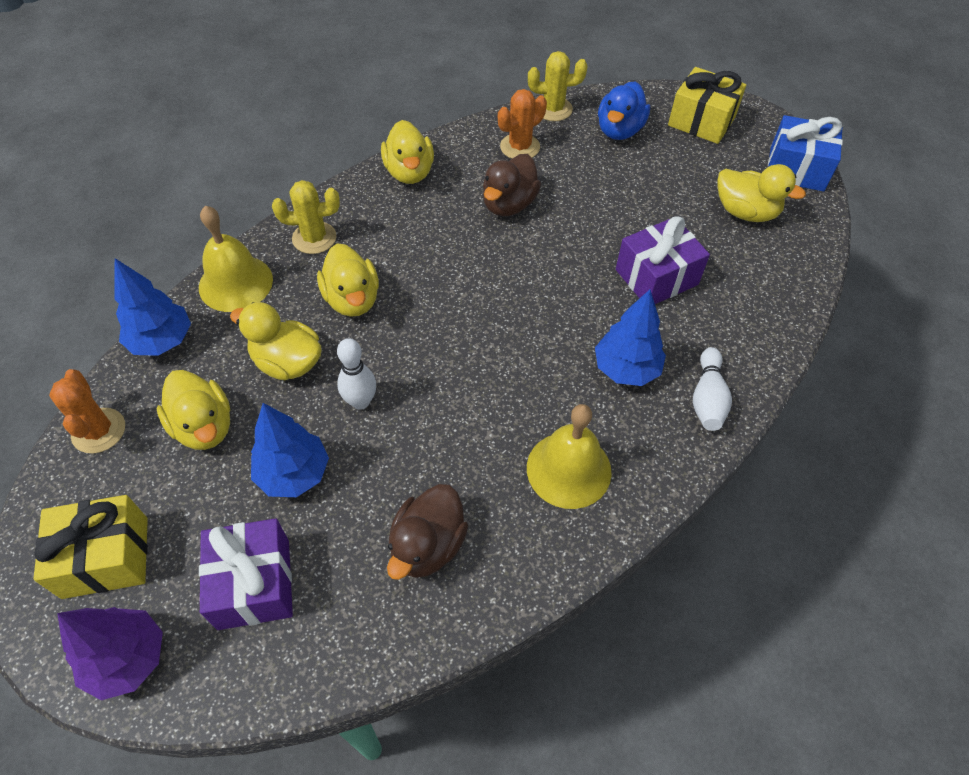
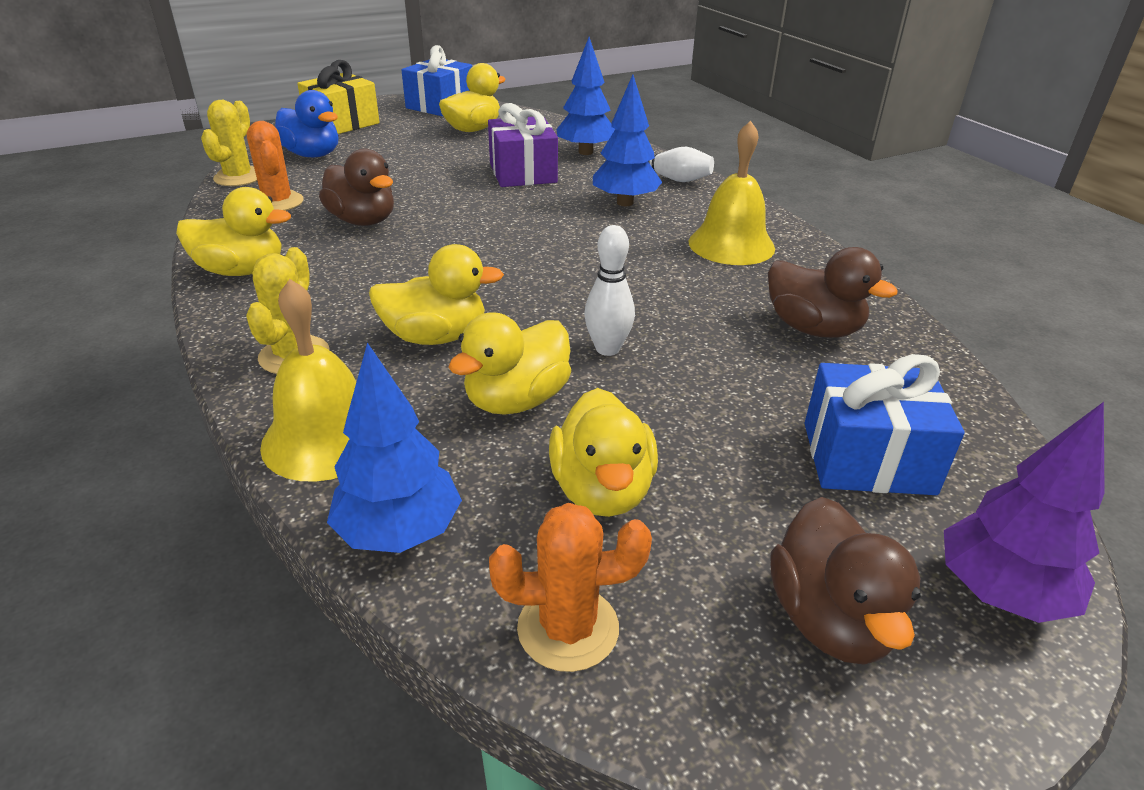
camera: 75 degrees left, 20 degrees down
yellow gift [33,495,148,599] -> brown duck [771,497,921,665]
yellow duck [157,370,230,450] -> yellow duck turned 105 degrees clockwise [549,388,658,517]
purple gift [199,518,293,630] -> blue gift [804,354,965,495]
blue tree [251,403,329,497] -> blue tree moved to [557,37,615,155]

